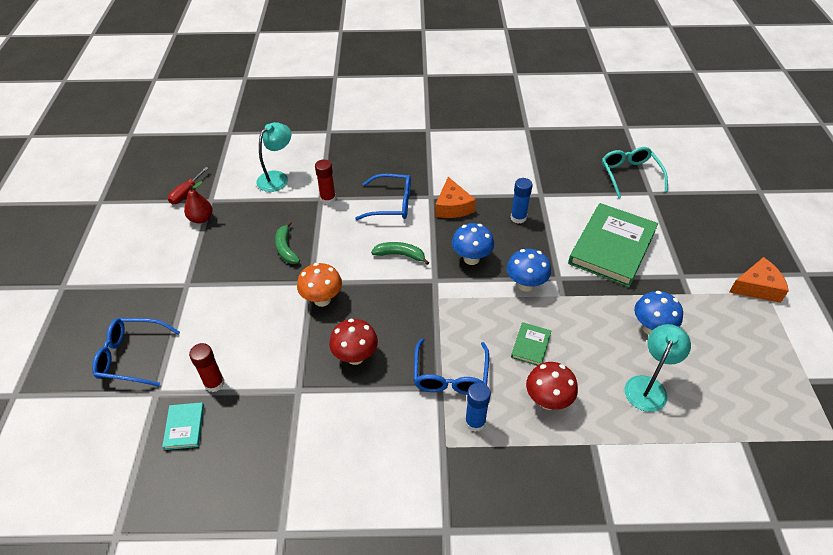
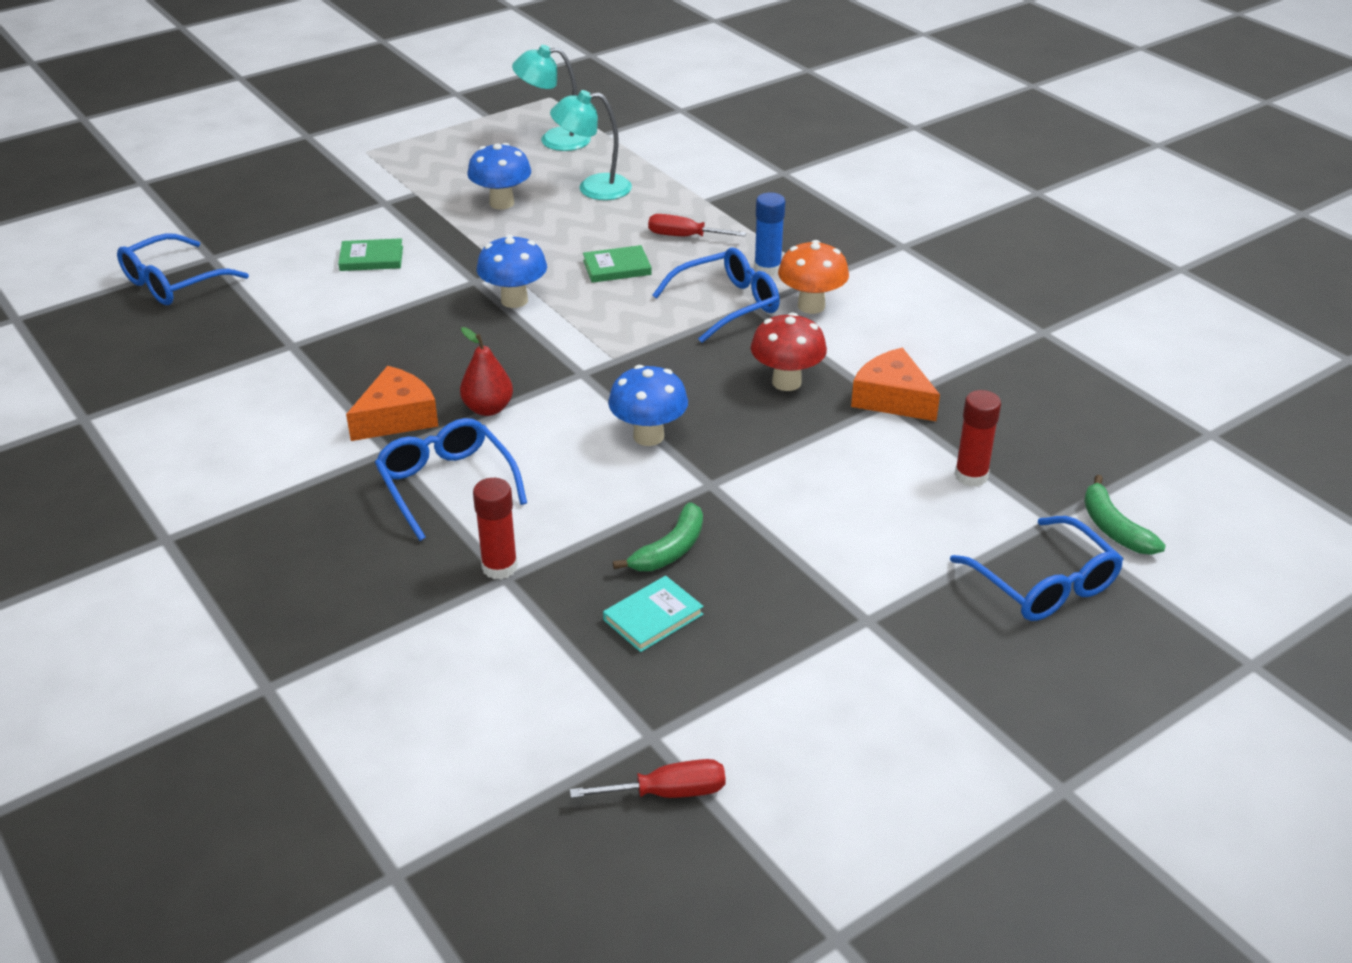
camera: 125 degrees left, 10 degrees down
turquoise book [162,402,204,450] -> turquoise book moved to [603,576,704,652]
red pear [184,181,213,224] -> red pear moved to [460,327,513,416]
turquoise lamp [256,122,291,192] -> turquoise lamp moved to [512,45,591,151]
orange mushroom [297,263,342,307] -> orange mushroom moved to [778,240,849,314]
green banana [371,242,429,265] -> green banana moved to [1084,475,1166,555]
blue mushroom [452,223,494,265] -> blue mushroom moved to [608,365,688,446]
blue glue stick [510,178,532,224] -> none
red mushroom [526,362,578,410] -> red screwdriver [648,214,746,237]
green book [568,203,658,287] -> green book [338,238,403,271], size x0.43
turquoise glasses [602,147,668,198] -> blue glasses [117,233,249,305]
orange cheese [729,257,789,303] -> orange cheese moved to [851,348,940,421]

